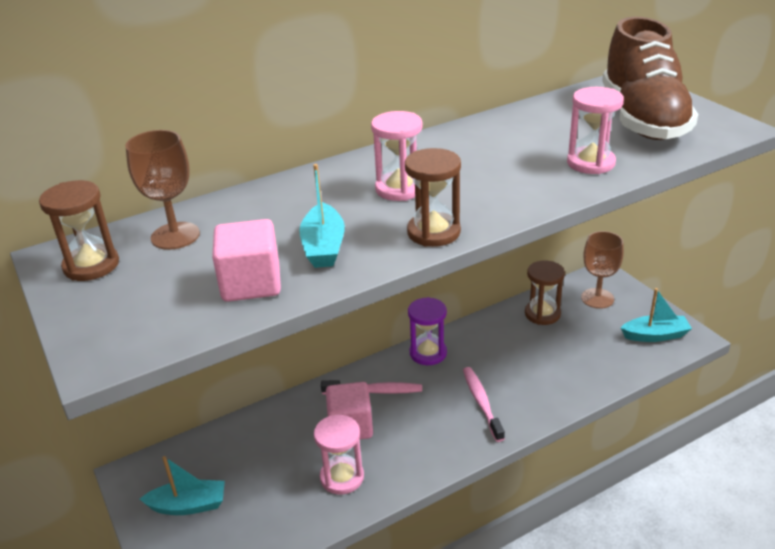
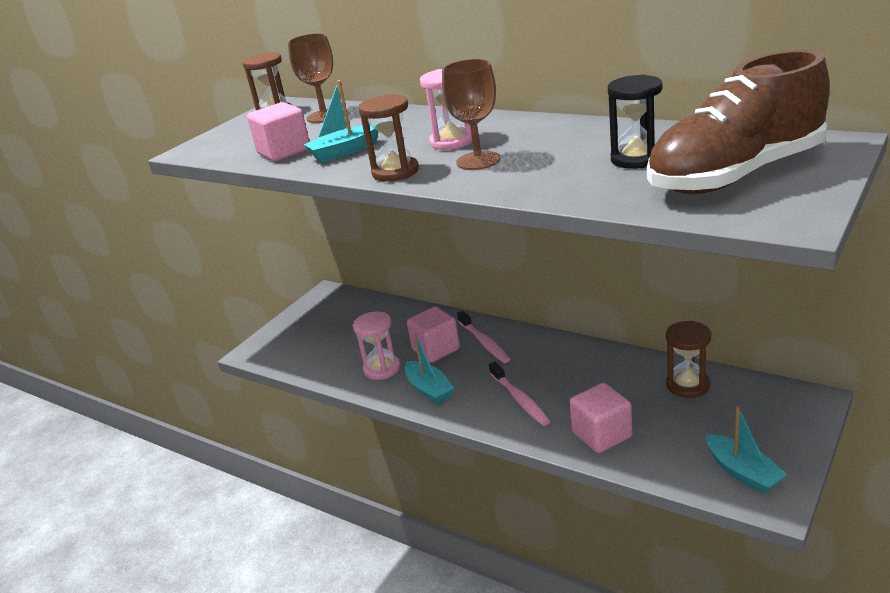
camera: 65 degrees right, 5 degrees down
turquoise boat [140,456,225,515] -> turquoise boat moved to [405,333,454,405]
purple hourglass [408,297,447,365] -> none
pink toothbrush [463,367,505,442] -> pink toothbrush turned 105 degrees clockwise [489,362,550,426]
pink hourglass [567,87,624,174] -> none
brown goblet [581,231,624,309] -> brown goblet moved to [442,59,500,170]
none -> pink cube [569,383,632,453]
none -> black hourglass [608,75,662,169]

